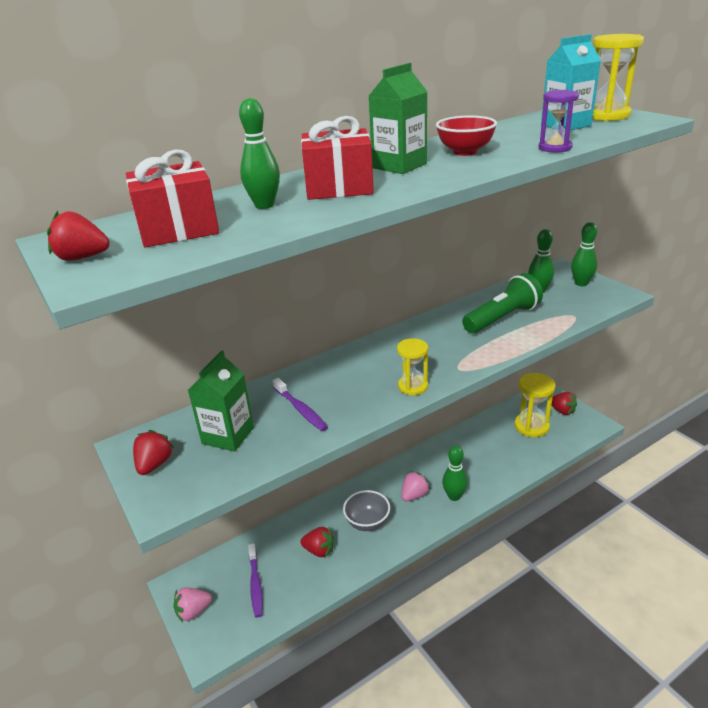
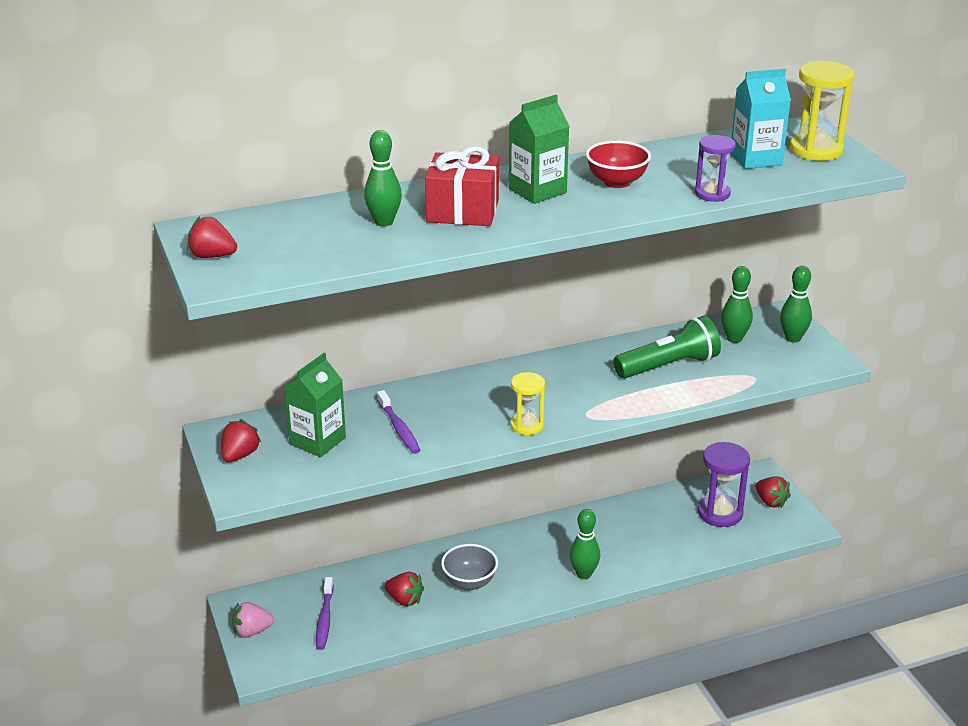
camera: 10 degrees right, 0 degrees up
red gift [126,149,219,247] -> none
pink strawberry [401,471,430,501] -> none
yellow hourglass [514,373,556,437] -> purple hourglass [698,442,750,527]

